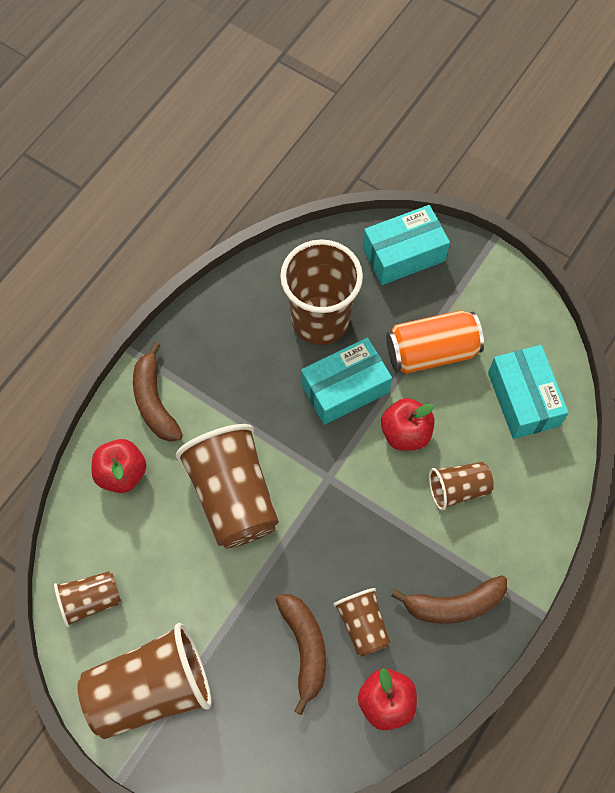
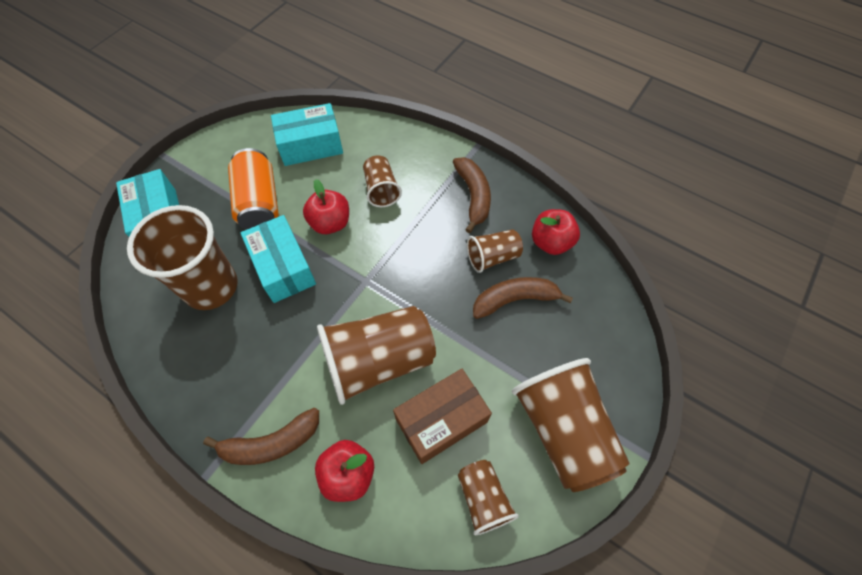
camera: 90 degrees left, 5 degrees down
none -> brown box [393,369,492,464]

